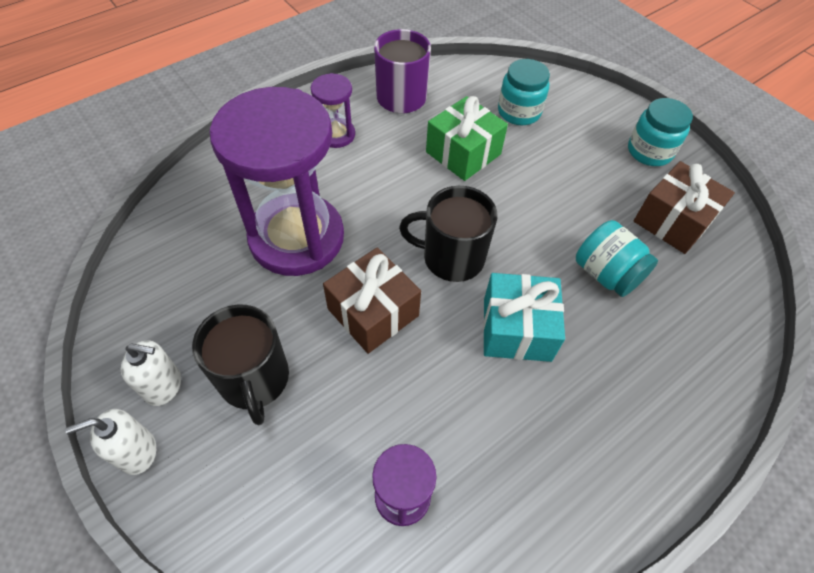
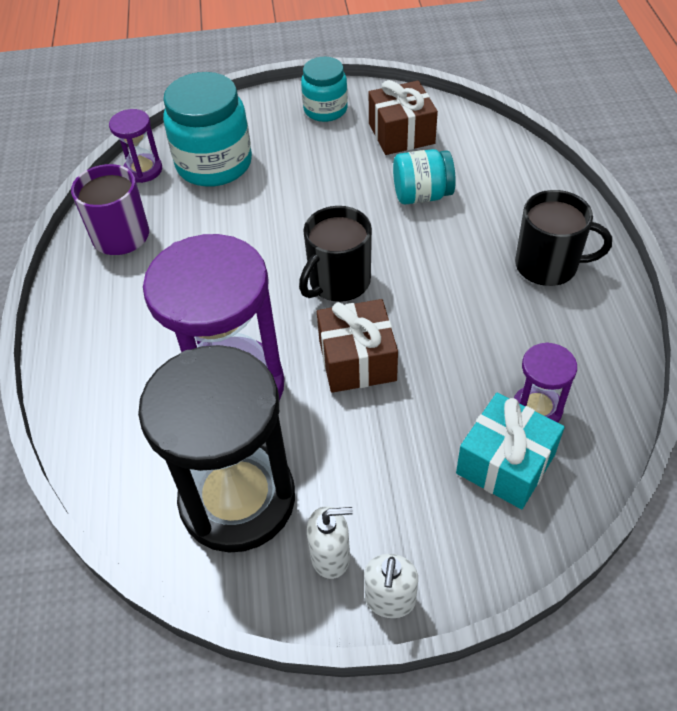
camera: 55 degrees left, 5 degrees down
white soap dispenser [121,340,181,406] -> white soap dispenser turned 45 degrees clockwise [307,506,353,579]
black mug [192,305,289,425] -> black mug moved to [515,190,612,286]
purple hourglass [311,73,355,148] -> purple hourglass moved to [109,109,162,183]
green gift [426,96,508,181] -> none
turquoise gift [483,273,565,362] -> turquoise gift moved to [456,393,565,509]
turquoise jar [498,59,550,125] -> turquoise jar [163,72,252,187], size x1.65
none -> black hourglass [138,345,295,552]

